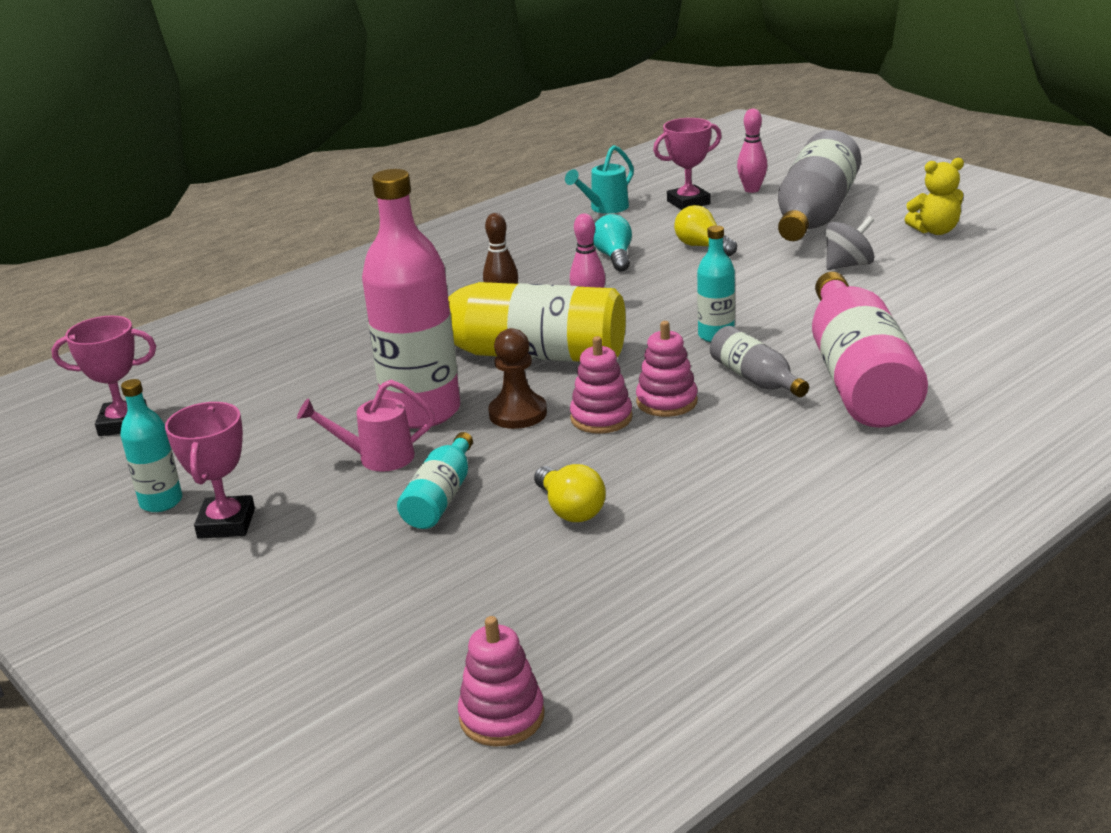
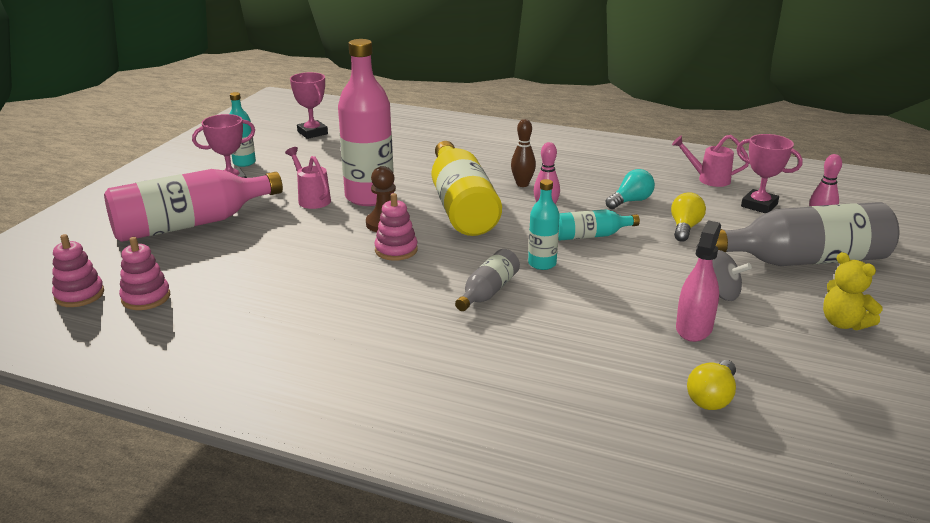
camera: 60 degrees right, 0 degrees up
turquoise bottle [397,432,473,529] -> turquoise bottle moved to [558,209,640,240]
yellow light bulb [534,464,606,522] -> yellow light bulb moved to [687,360,736,410]
turquoise watering can [565,145,634,214] -> pink watering can [672,135,749,187]
pink stacking toy [636,321,698,417] -> pink stacking toy moved to [119,237,170,310]
pink bottle [812,272,928,428] -> pink bottle moved to [104,169,283,242]
none -> pink spray bottle [676,220,721,342]

